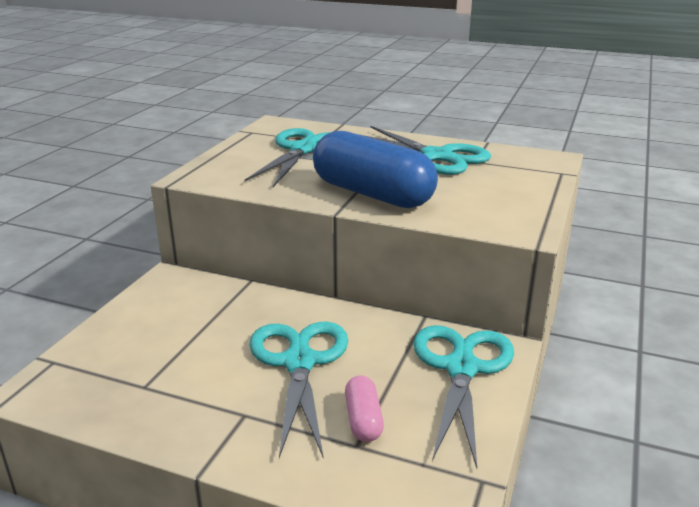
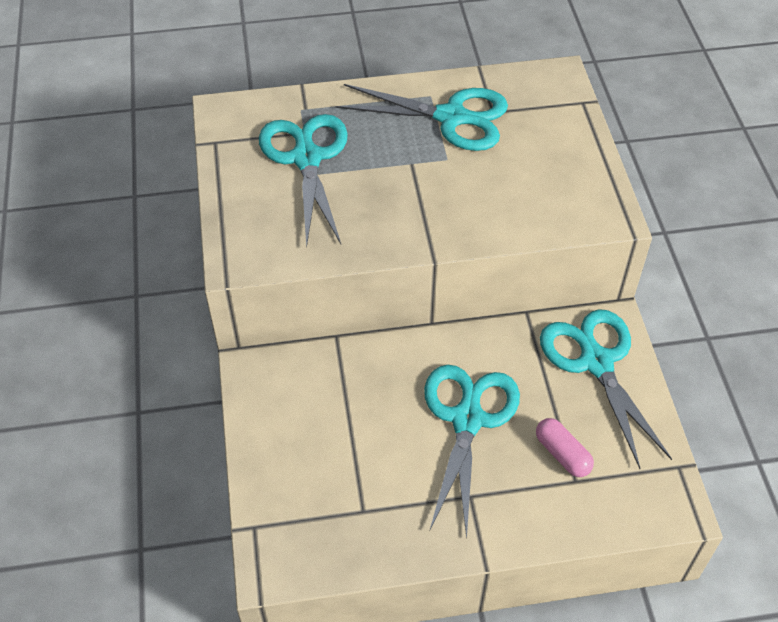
camera: 30 degrees left, 25 degrees up
turquoise scissors [250,322,348,459] -> turquoise scissors turned 45 degrees clockwise [424,365,520,539]
blue capsule [313,131,438,208] -> none

